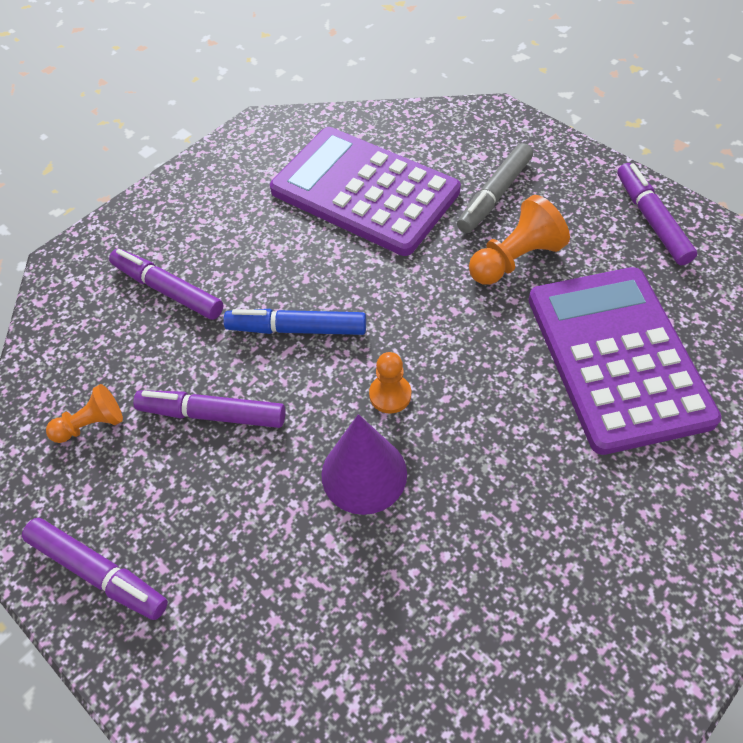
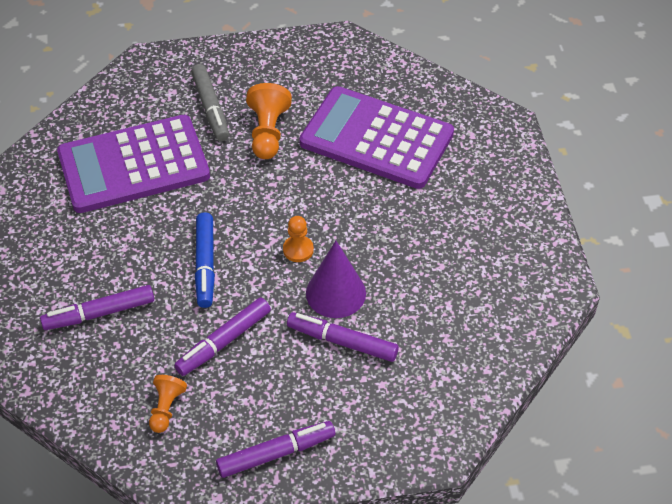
camera: 55 degrees left, 5 degrees down
blue marker [223,309,366,335] -> blue marker turned 45 degrees counterclockwise [195,212,215,308]
purple marker [617,163,697,265] -> purple marker moved to [287,312,399,362]

